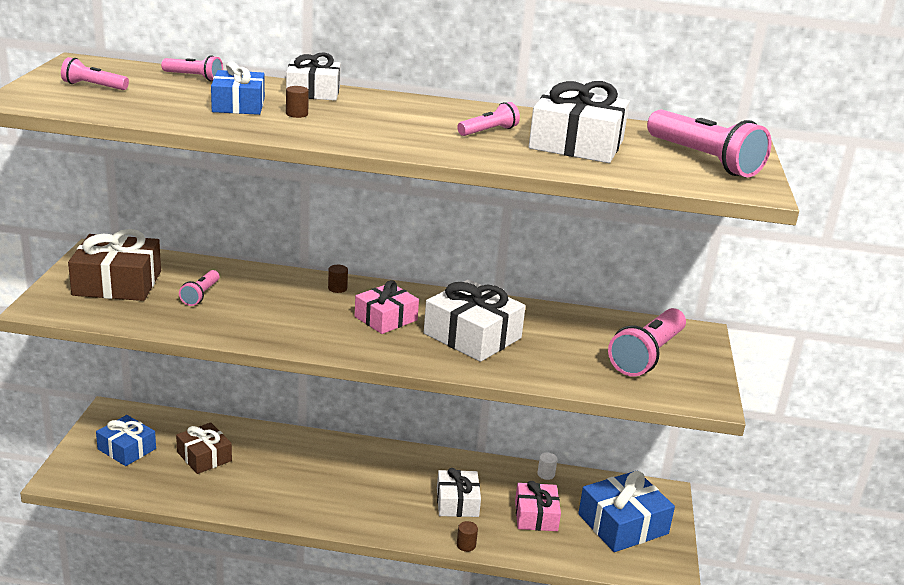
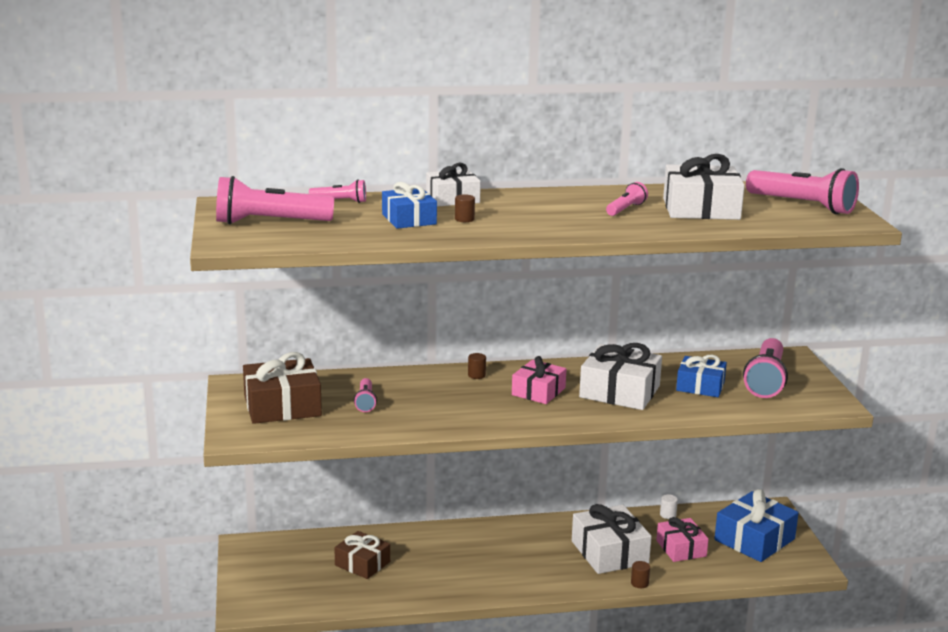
camera: 15 degrees left, 5 degrees down
pink flashlight [61,57,129,90] -> pink flashlight [216,176,334,224], size x1.95
blue gift [96,415,156,466] -> blue gift moved to [676,355,727,397]
white gift [437,468,481,517] -> white gift [572,504,652,574], size x1.54

